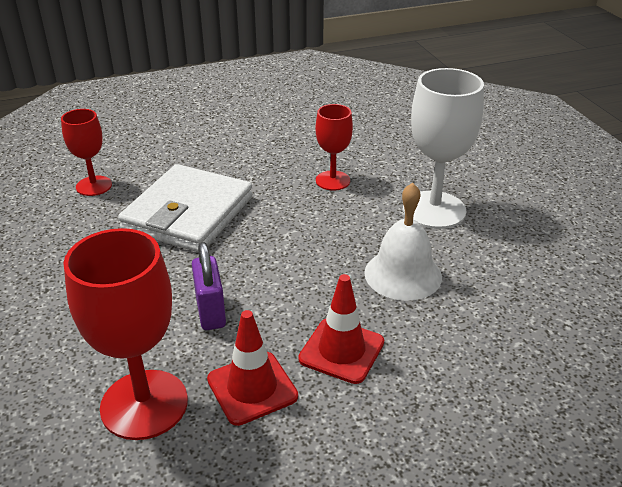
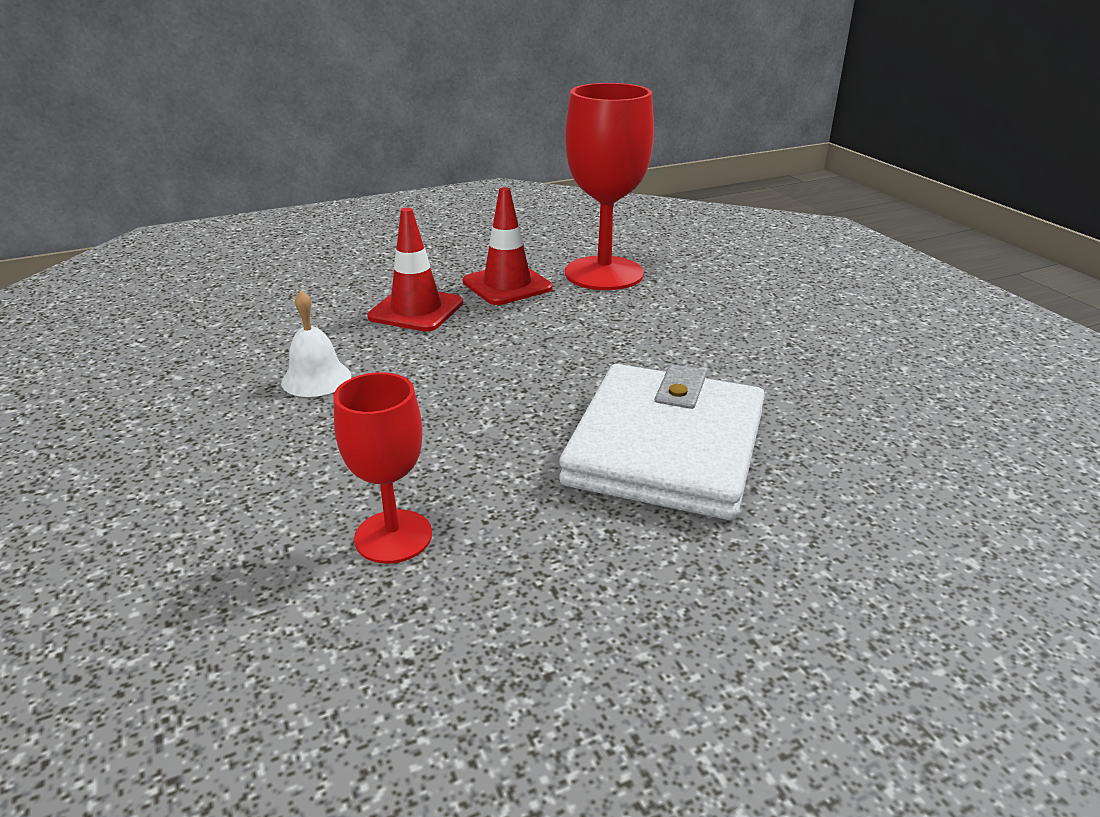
camera: 175 degrees right, 5 degrees down
red goblet [61,109,112,196] -> none
purple padlock [192,242,226,330] -> none
white bell [364,182,442,301] -> white bell [281,291,351,397], size x0.62
white goblet [403,68,484,229] -> none

